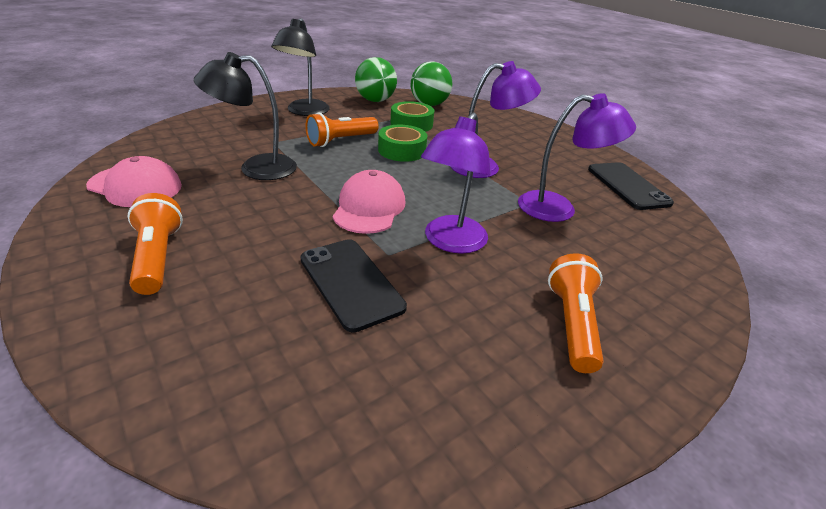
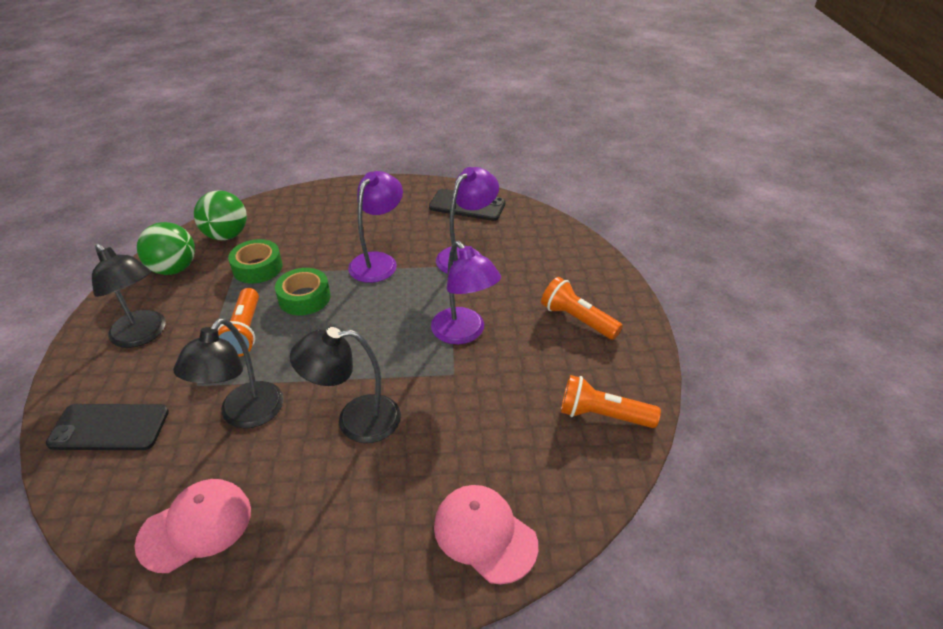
camera: 55 degrees left, 5 degrees up
orange flashlight [128,193,183,295] -> orange flashlight moved to [561,375,661,428]
black phone [300,239,407,333] -> black phone moved to [46,404,169,450]
pink cap [333,170,406,234] -> pink cap moved to [434,485,538,584]
none -> black lamp [290,327,401,443]

